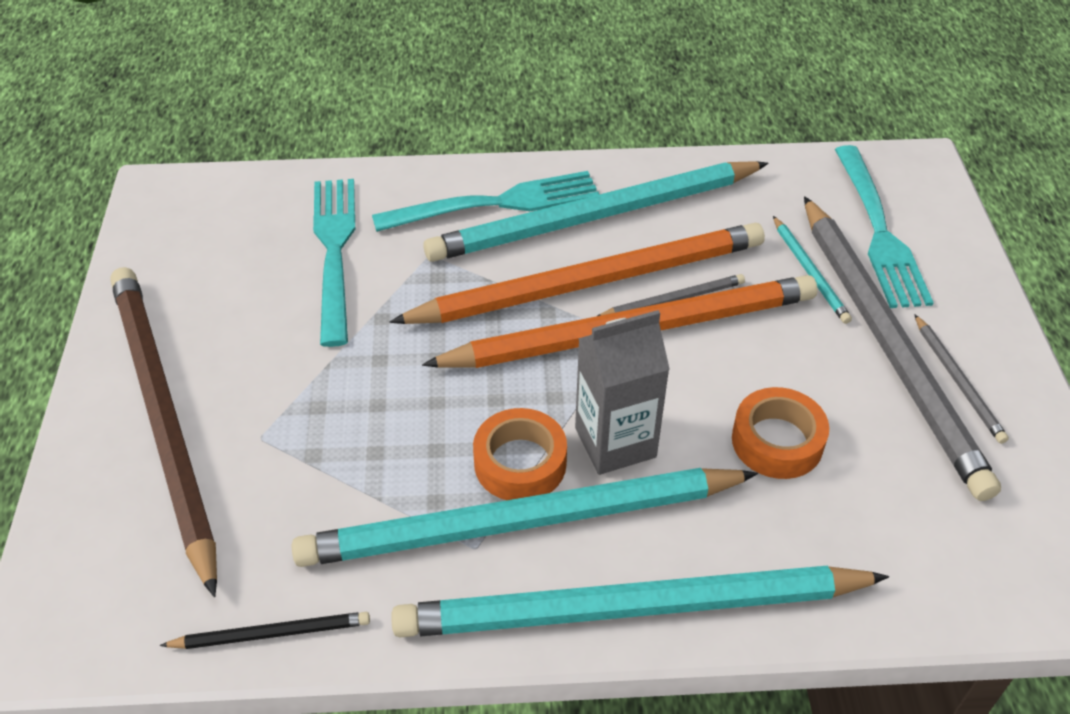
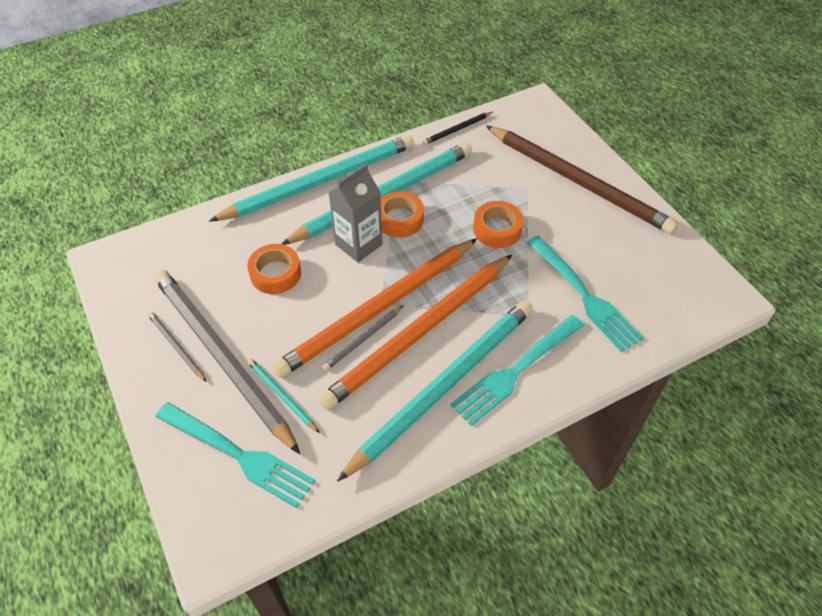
camera: 155 degrees right, 5 degrees up
turquoise fork [835,145,934,308] -> turquoise fork turned 150 degrees clockwise [156,402,315,508]
none -> orange tape [473,201,524,248]

